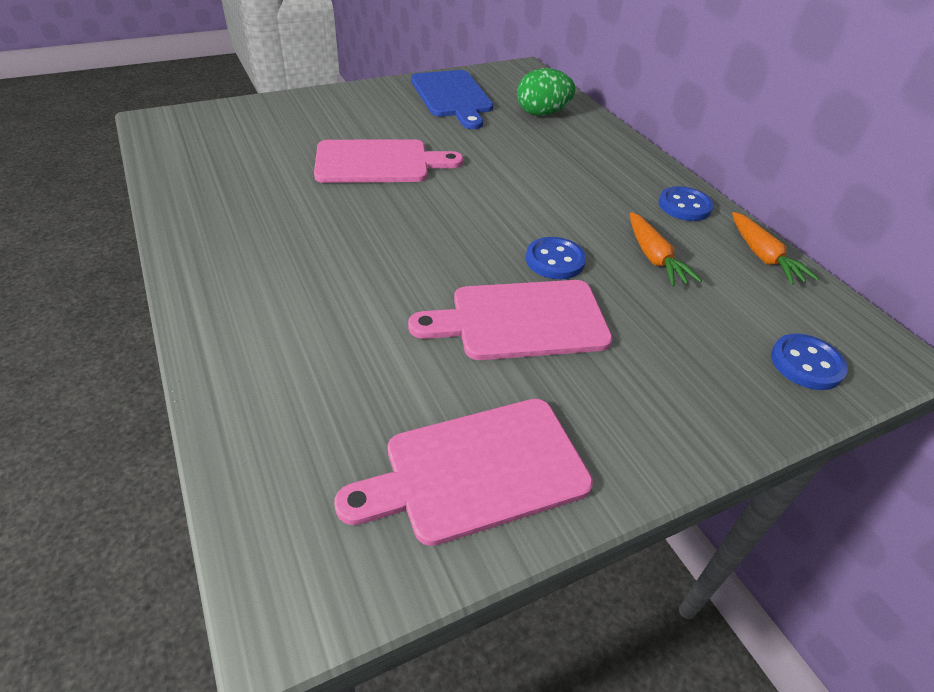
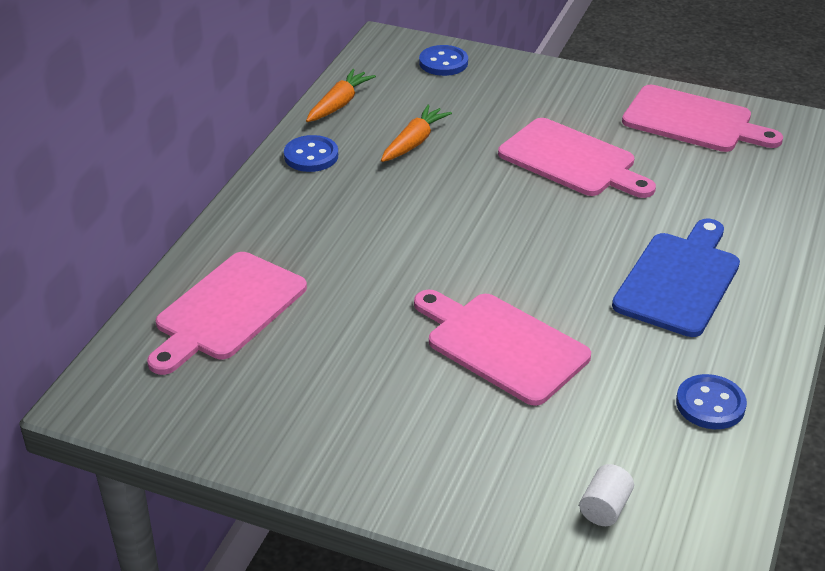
camera: 130 degrees left, 5 degrees down
blue cutting board [411,70,493,129] -> blue cutting board moved to [612,218,740,337]
green egg [517,68,575,116] -> pink cutting board [147,252,307,375]
blue button [526,237,586,279] -> blue button moved to [676,374,747,429]
none -> white cylinder [579,464,634,526]

